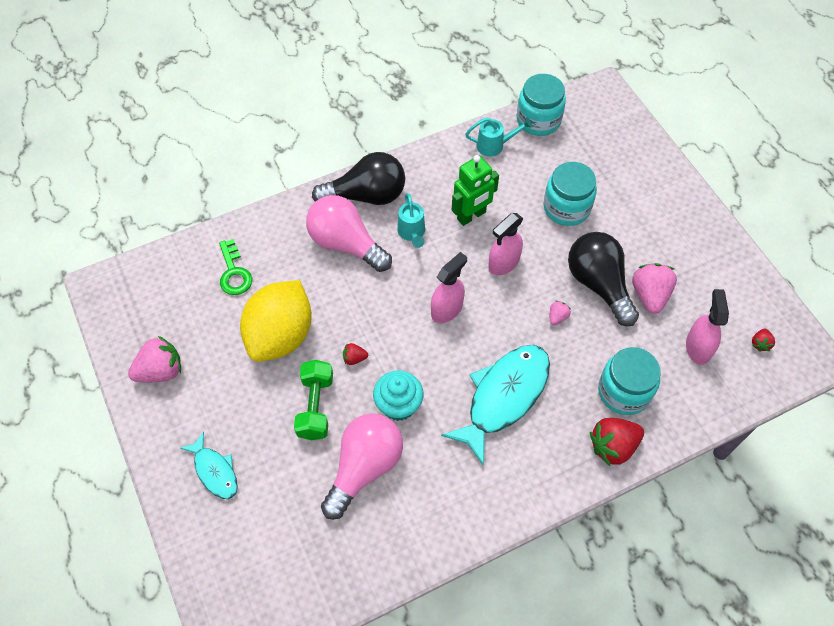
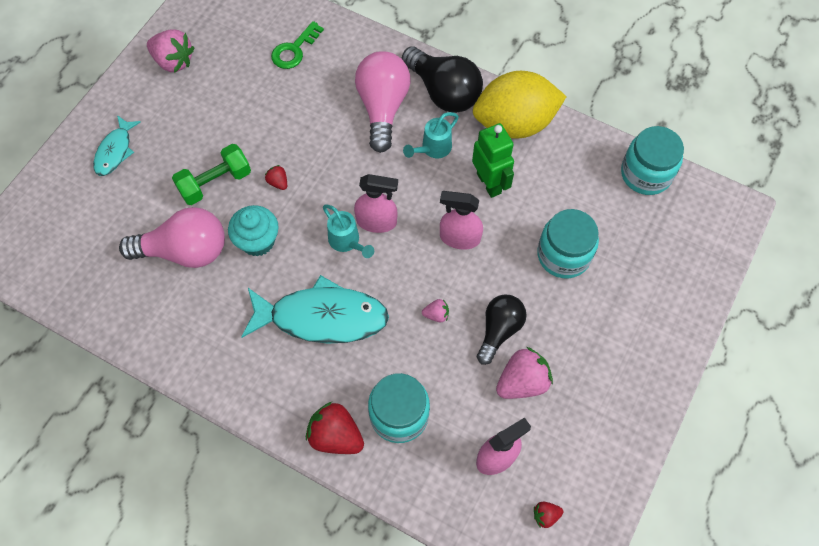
camera: 55 degrees right, 5 degrees up
yellow lemon [240,280,312,362] -> yellow lemon moved to [473,71,566,139]
green robot [452,155,499,226] -> green robot turned 135 degrees counterclockwise [472,123,514,198]
turquoise watering can [465,117,533,157] -> turquoise watering can moved to [323,204,374,258]
black light bulb [568,232,639,326] -> black light bulb [477,294,527,365], size x0.66

